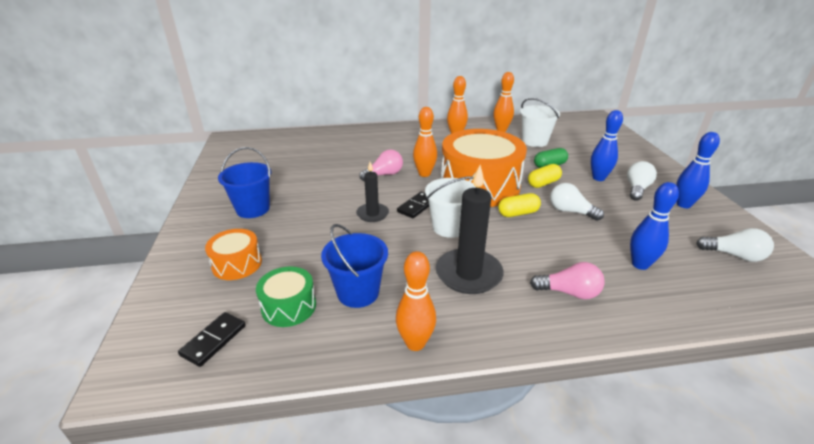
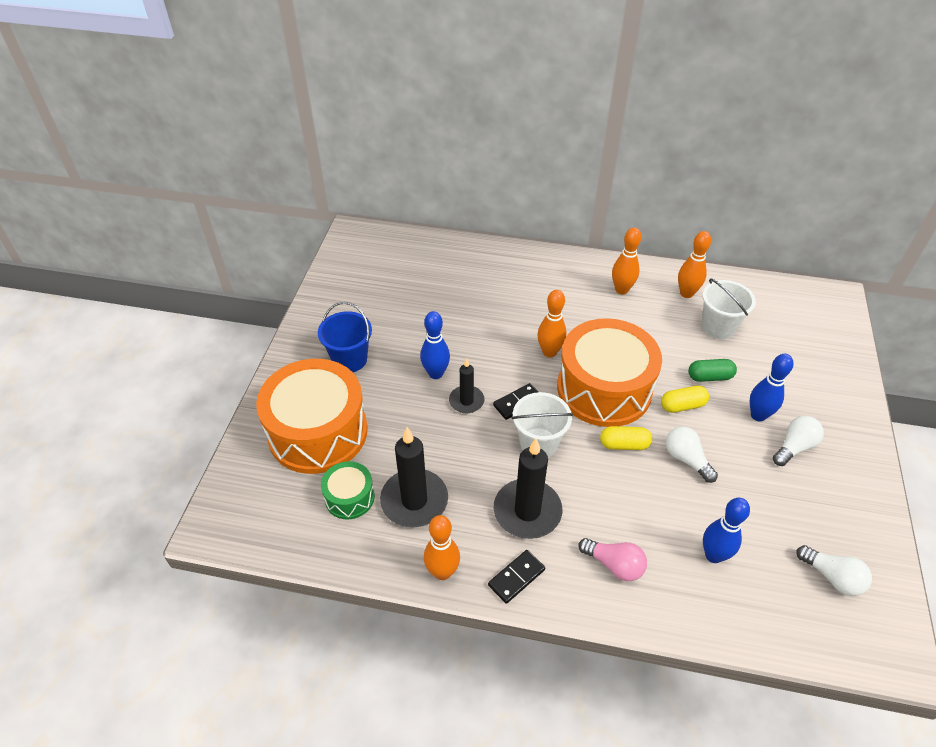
camera: 20 degrees right, 15 degrees up
black domino [178,312,246,367] -> black domino moved to [488,550,545,604]
orange drum [205,229,262,280] -> orange drum [256,359,368,474], size x2.13
blue bucket [321,224,388,308] -> black candle [380,427,448,528]
pink light bulb [359,149,403,181] -> none
blue bowling pin [676,132,720,208] -> blue bowling pin moved to [420,311,450,379]

